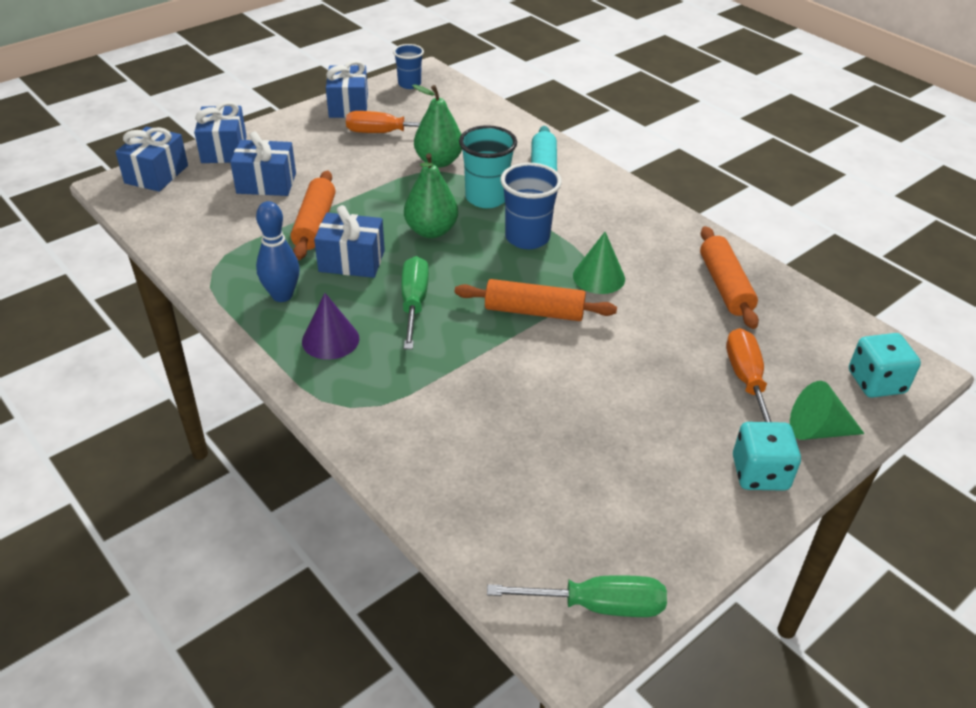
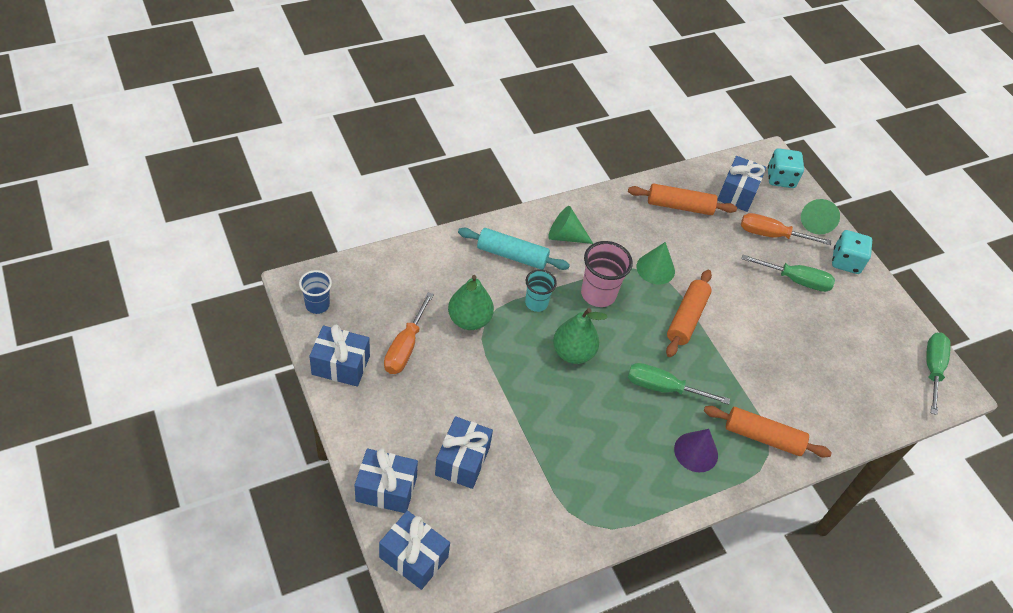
camera: 80 degrees left, 10 degrees up
blue bowling pin [256,201,300,302] -> none
orange rolling pin [291,171,335,260] -> orange rolling pin moved to [704,406,832,458]
blue gift [314,205,385,278] -> blue gift moved to [717,156,766,212]
turquoise cup [459,125,517,208] -> turquoise cup [525,269,557,312], size x0.64
blue cup [501,163,562,249] -> pink cup [581,241,633,307]
none -> green cone [548,206,593,244]
none -> green screwdriver [742,255,835,292]

